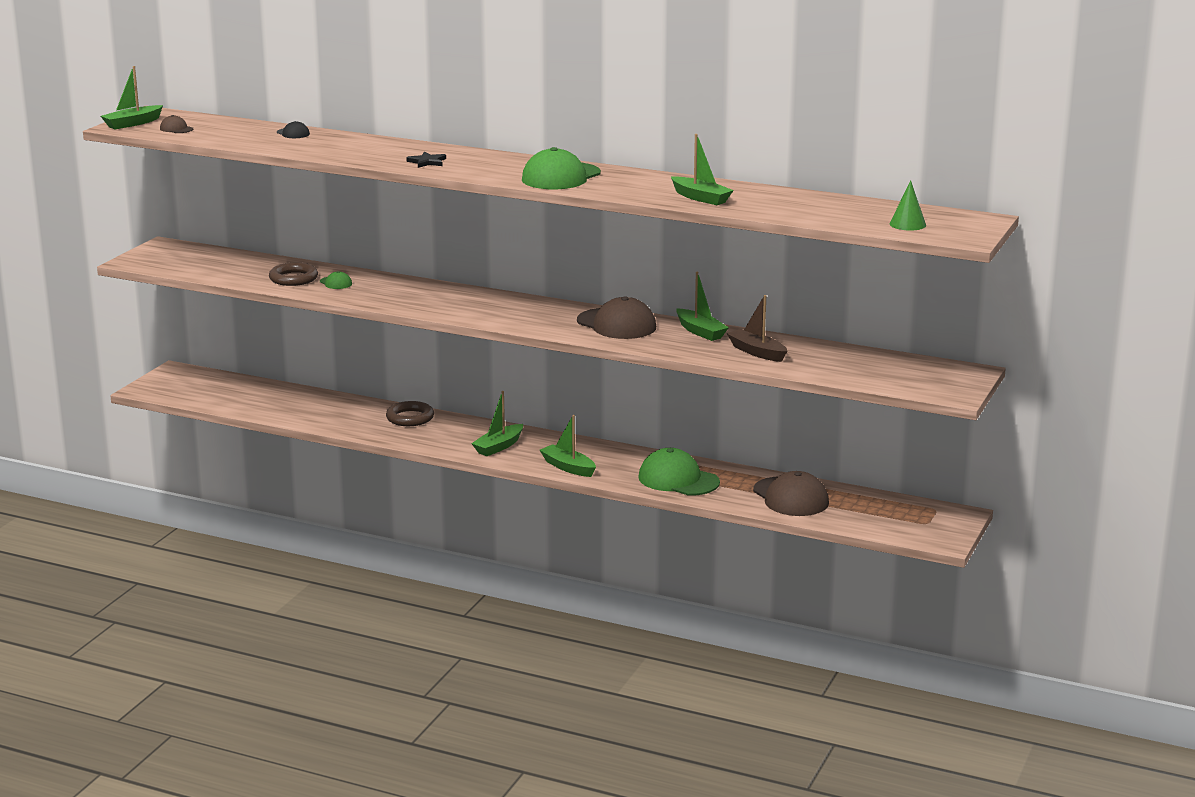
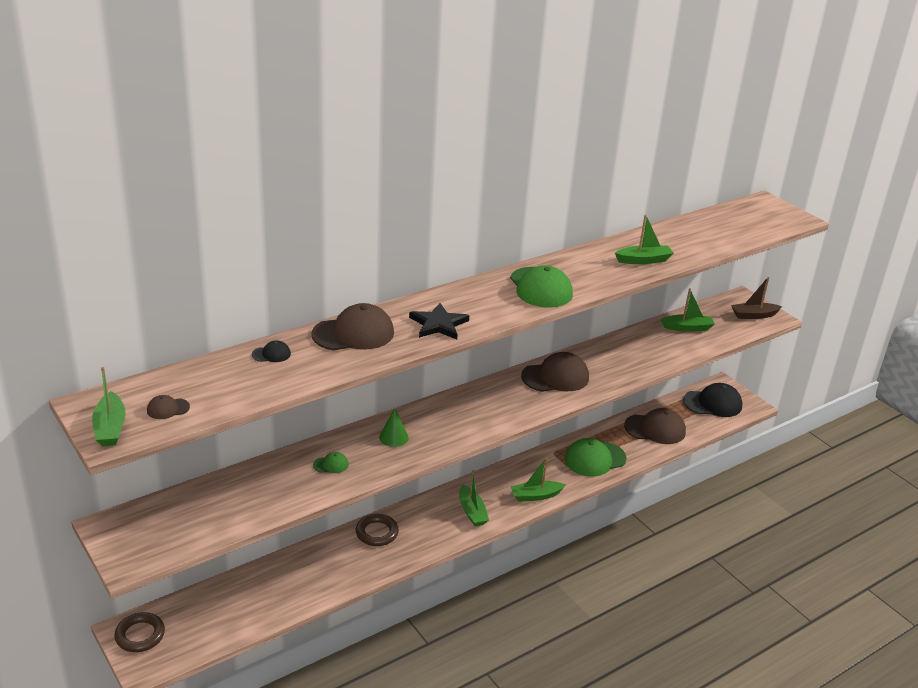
camera: 60 degrees left, 10 degrees up
brown ring [269,262,318,286] -> brown ring moved to [115,612,165,652]
black star [406,152,446,168] -> black star [409,303,469,339], size x1.59
green boat [676,272,729,341] -> green boat moved to [660,288,715,332]
brown boat [727,295,787,362] -> brown boat moved to [731,277,782,319]
green cone [889,180,926,231] -> green cone moved to [379,408,408,447]
none -> brown cap [311,303,394,350]
none -> black cap [683,383,742,417]

